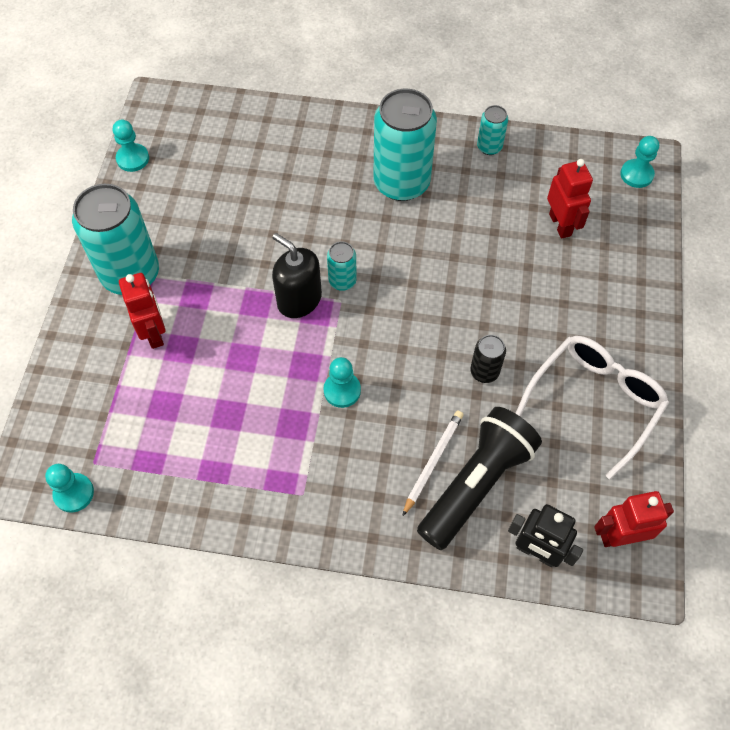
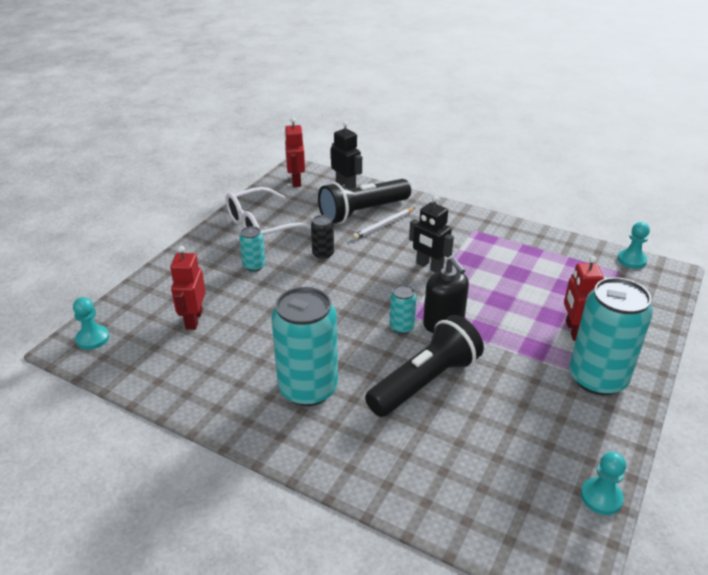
camera: 160 degrees left, 25 degrees down
turquoise pawn [324,357,361,408] -> black robot [409,196,454,273]
turquoise can [477,105,508,155] -> turquoise can moved to [239,226,265,272]
red robot [594,491,674,547] -> red robot turned 75 degrees clockwise [284,118,305,187]
none -> black flashlight [365,315,484,417]

